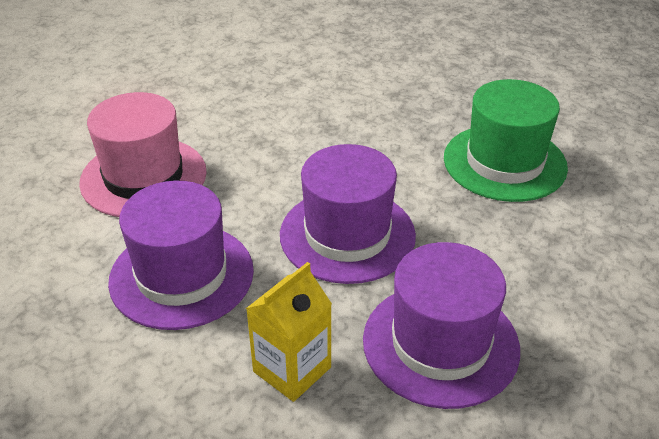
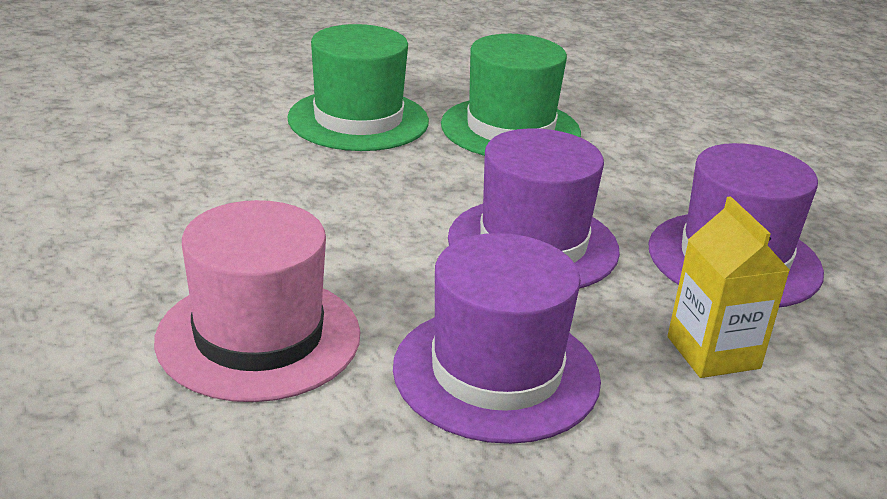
camera: 60 degrees left, 10 degrees down
none -> green hat [287,24,429,151]

